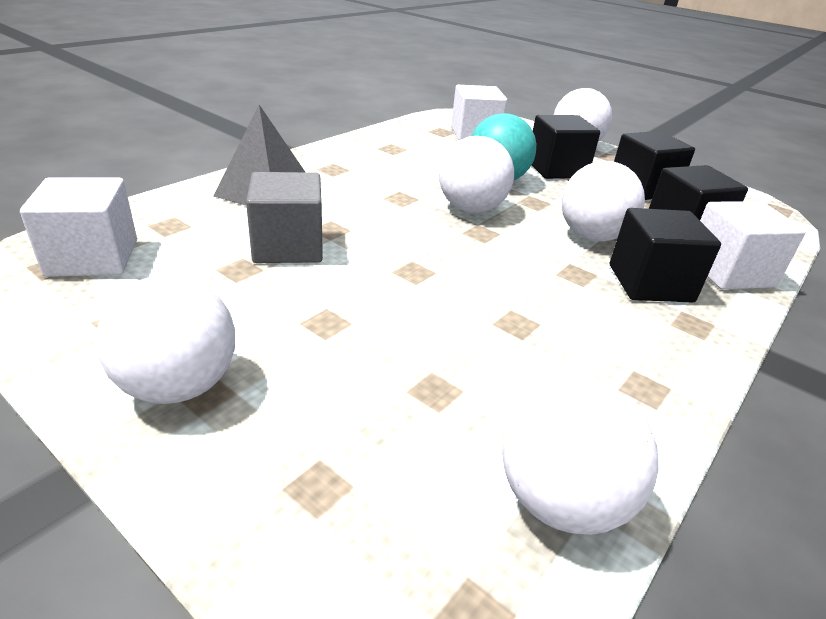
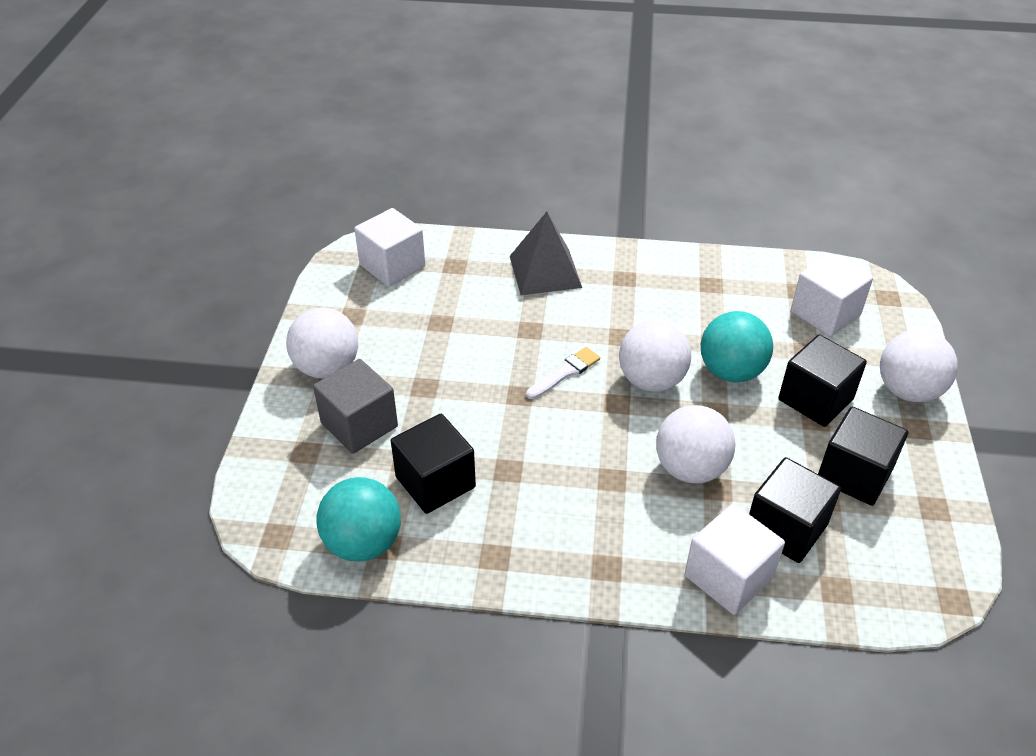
camera: 60 degrees right, 10 degrees up
grey cube [246,172,323,263] -> grey cube moved to [313,359,398,454]
white ball [502,380,659,535] -> turquoise ball [316,477,401,561]
black cube [610,208,721,302] -> black cube moved to [391,414,476,514]
none -> white brush [526,347,600,399]

